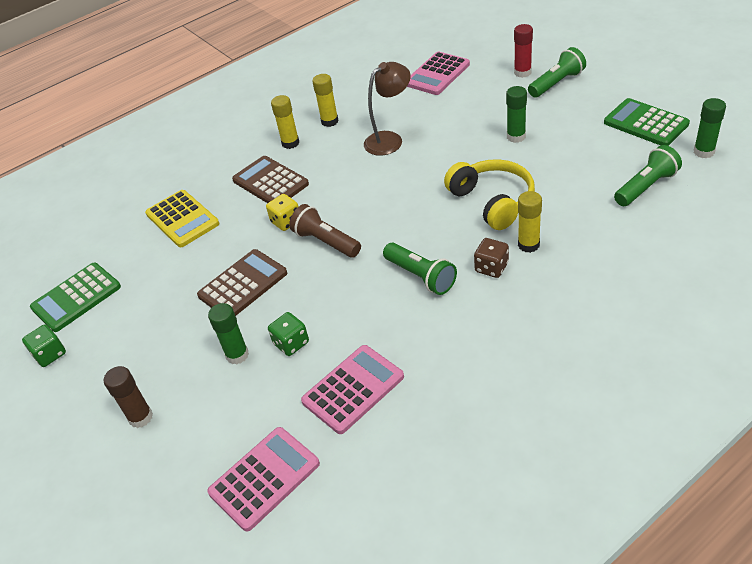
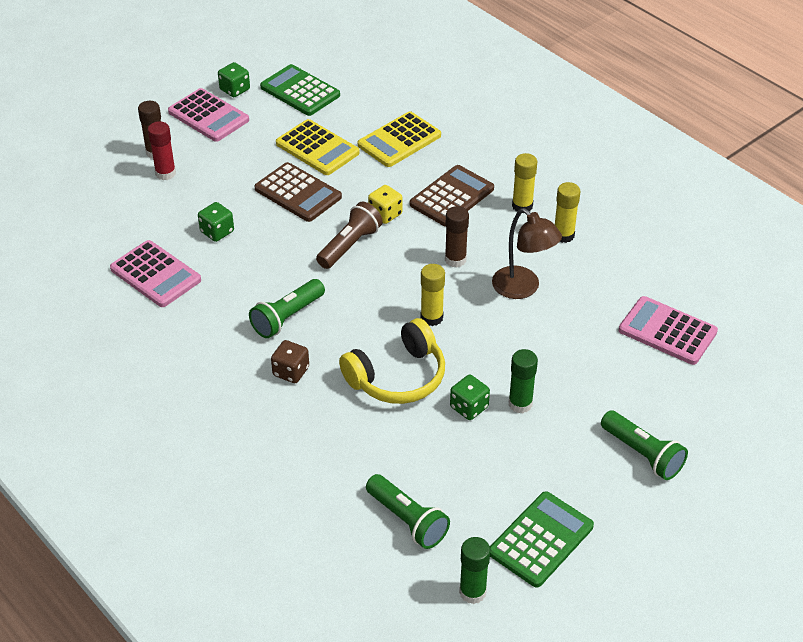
camera: 80 degrees right, 0 degrees up
pink calculator [207,427,320,532] -> pink calculator moved to [168,88,249,142]
green glue stick [208,303,249,365] -> none
red glue stick [514,24,533,78] -> red glue stick moved to [148,121,176,180]
yellow glue stick [518,191,542,253] -> yellow glue stick moved to [421,264,445,326]
none -> yellow calculator [276,119,360,175]
none -> brown glue stick [445,206,469,268]
none -> green dice [450,375,490,420]

